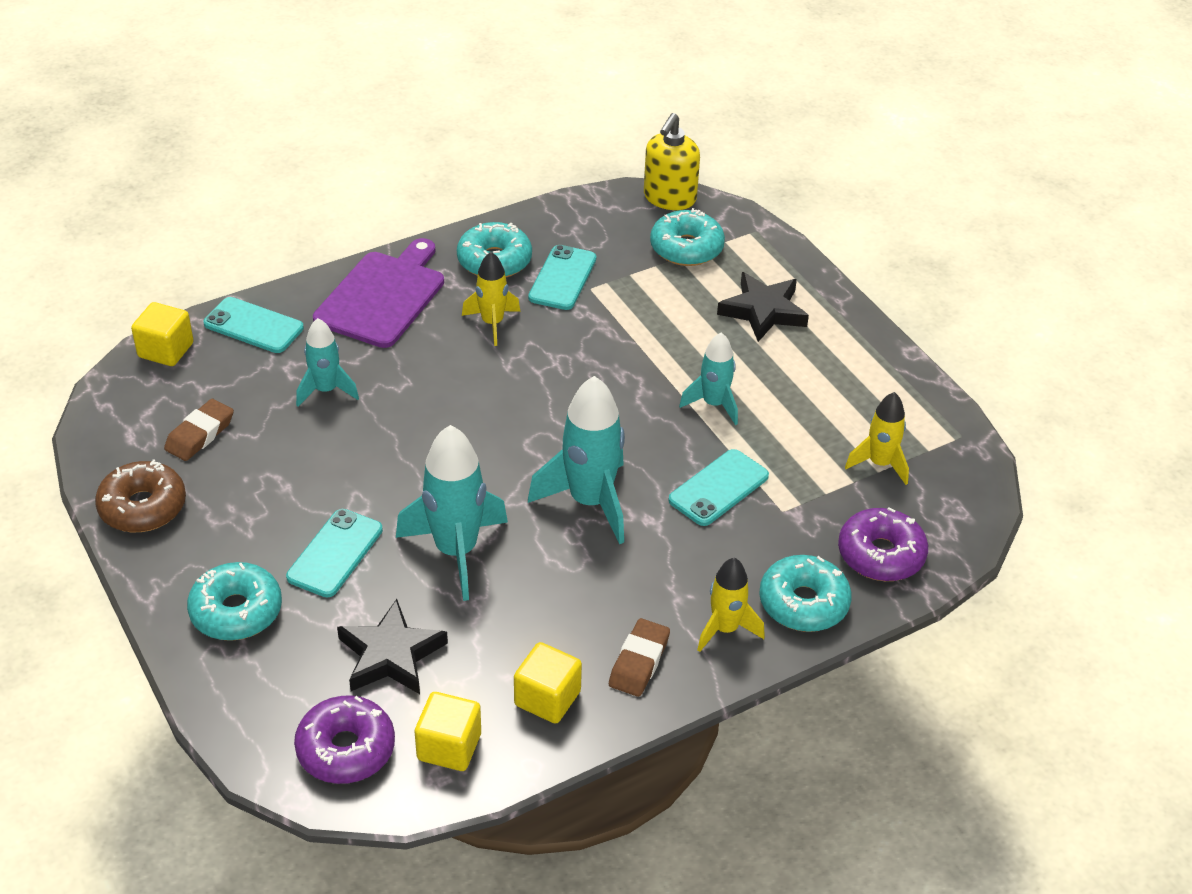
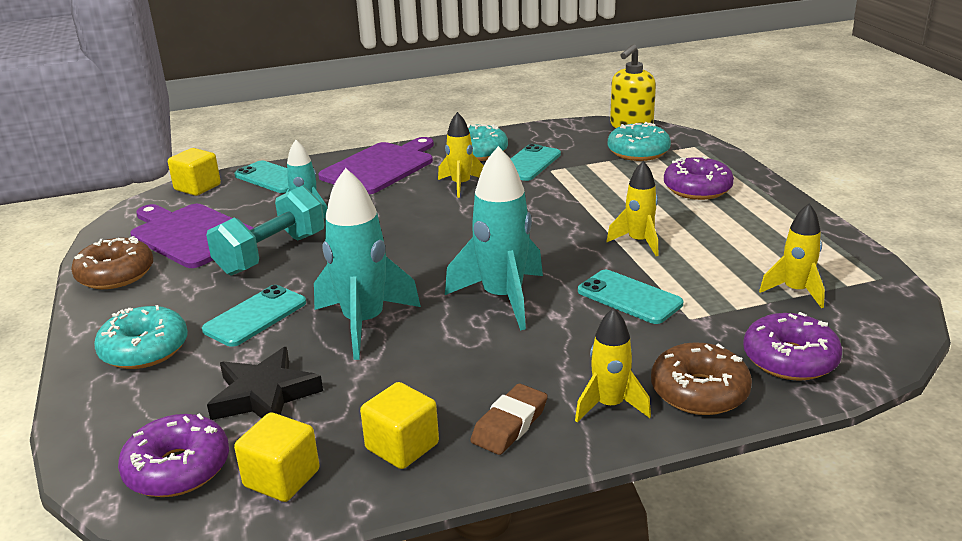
camera: 15 degrees right, 15 degrees down
brown eraser [164,399,234,461] -> purple cutting board [130,204,254,268]
turquoise phone [668,449,769,526] -> turquoise phone turned 75 degrees clockwise [578,270,683,324]
turquoise rocket [679,332,738,425] -> yellow rocket [606,161,658,256]
black star [717,272,809,342] -> purple donut [664,156,734,200]
turquoise donut [759,555,852,632] -> brown donut [651,342,752,415]
none -> turquoise dumbbell [206,186,325,276]

